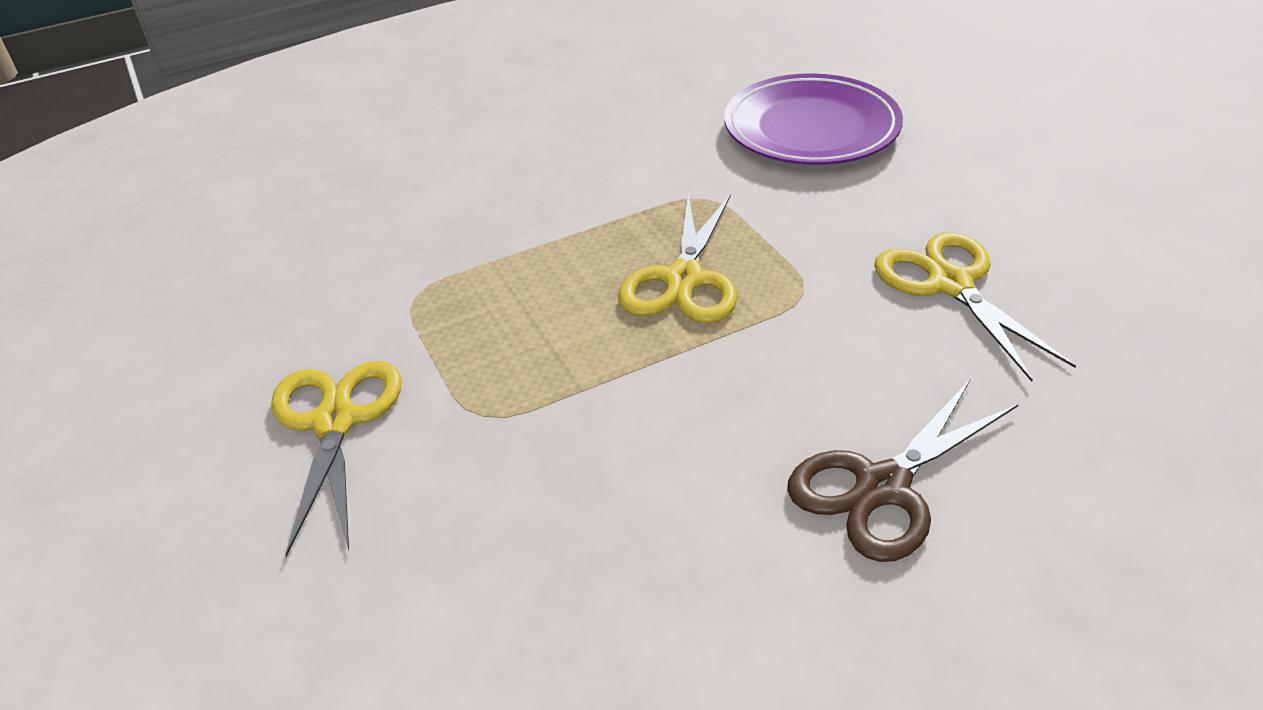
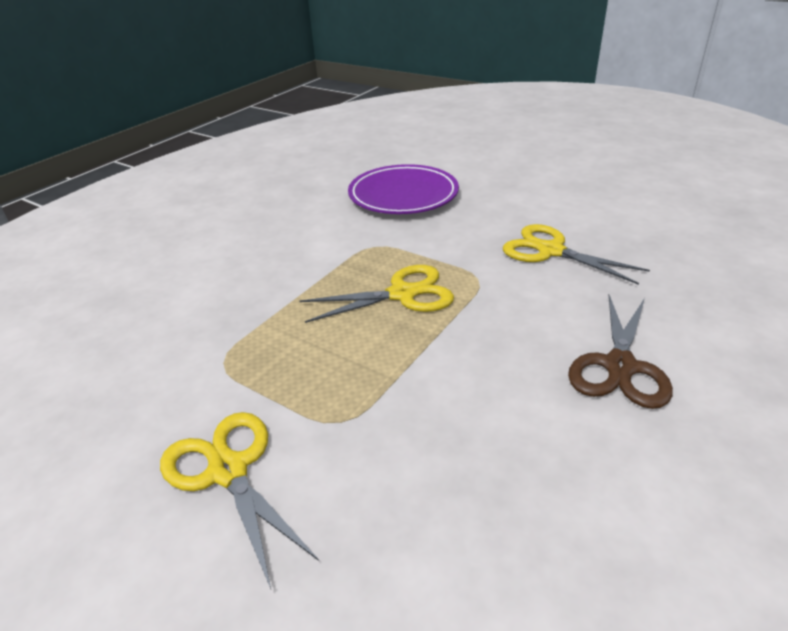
camera: 30 degrees left, 5 degrees down
yellow scissors [618,194,737,323] -> yellow scissors turned 90 degrees counterclockwise [299,265,454,323]

